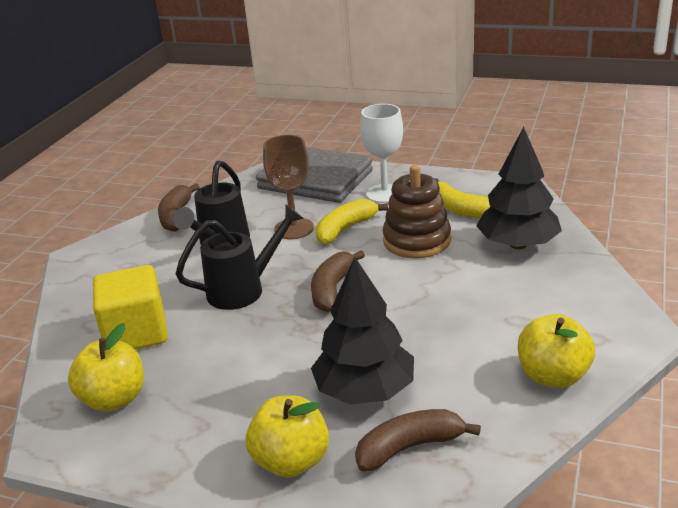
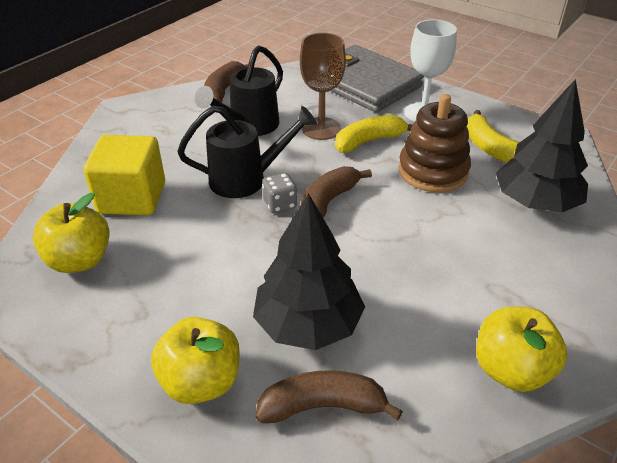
camera: 15 degrees right, 10 degrees up
none -> grey dice [262,173,297,213]

